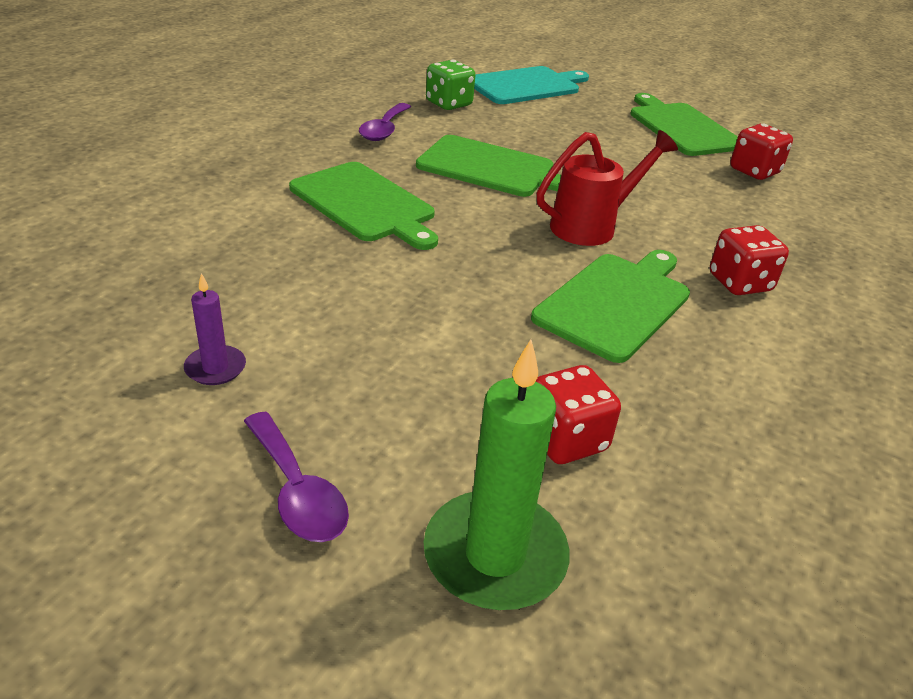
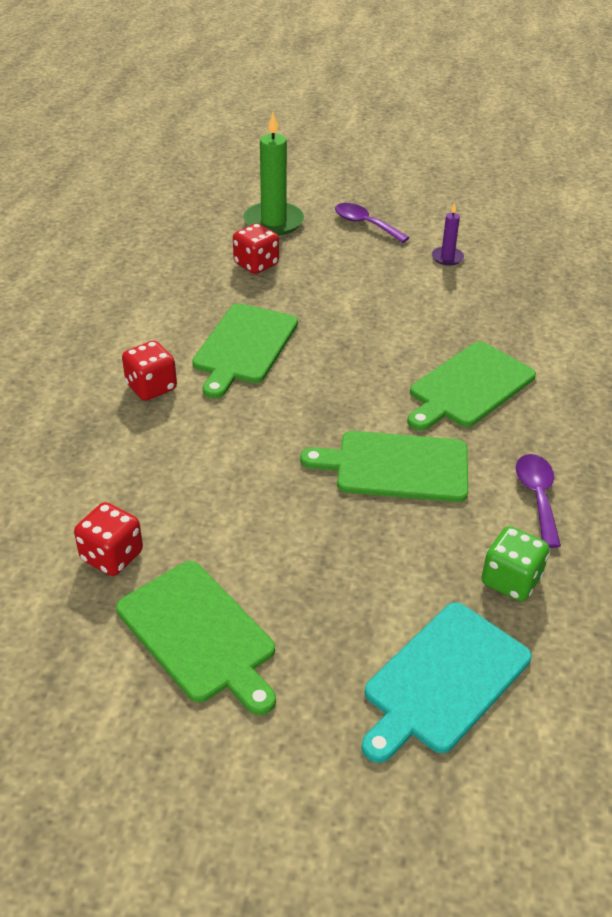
camera: 165 degrees right, 5 degrees up
green cutting board [289,162,438,250] -> green cutting board turned 75 degrees counterclockwise [407,341,536,431]
red watering can [537,130,678,246] -> none

